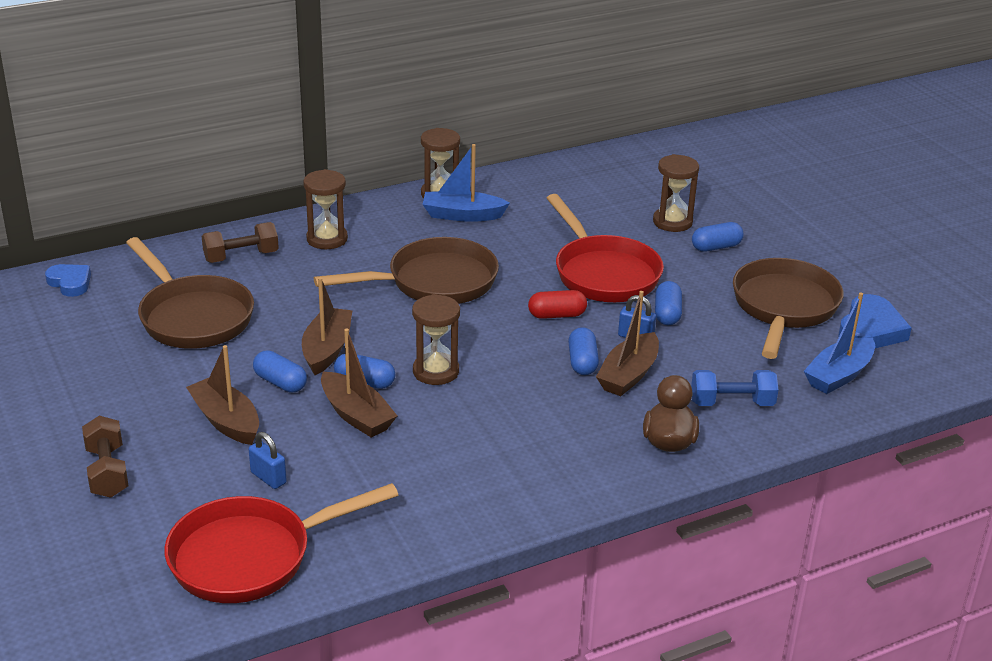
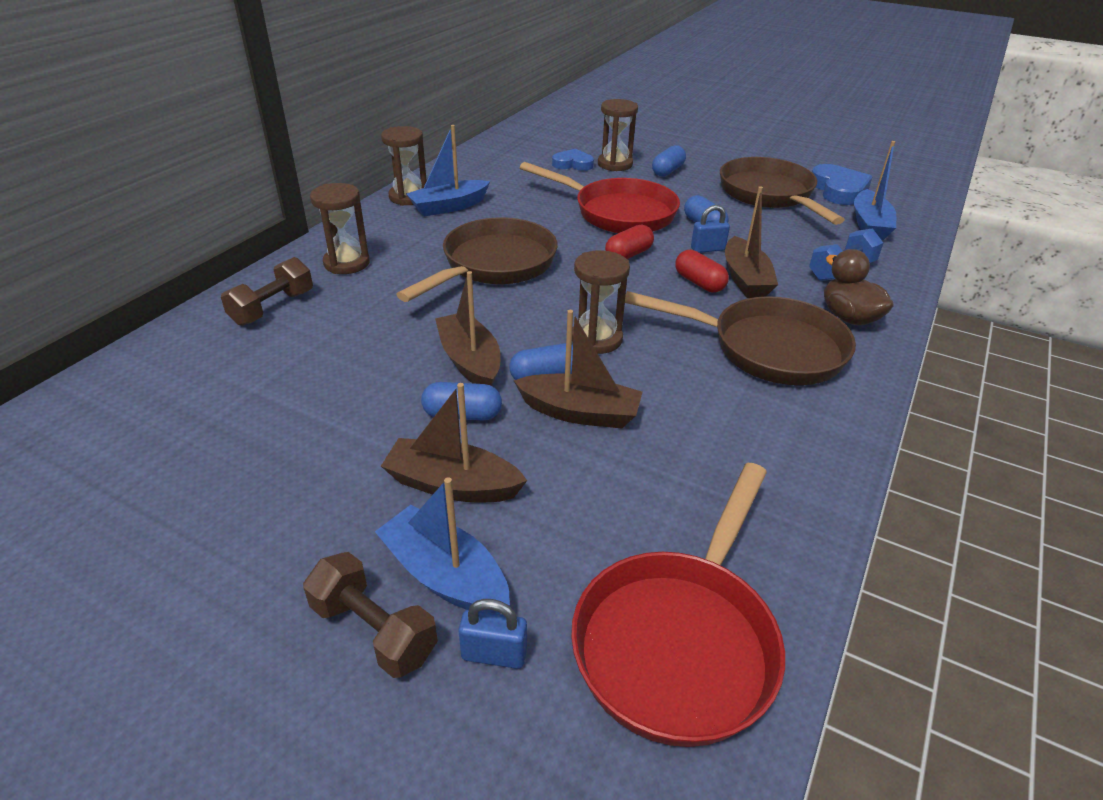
camera: 35 degrees left, 5 degrees up
blue heart [45,264,91,297] -> blue heart moved to [552,149,594,171]
brown pan [126,237,254,349] -> brown pan moved to [625,291,856,385]
blue padlock [249,432,287,489] -> blue padlock moved to [459,599,527,669]
blue capsule [568,327,599,375] -> red capsule [675,250,729,293]
none -> blue boat [375,477,510,614]

